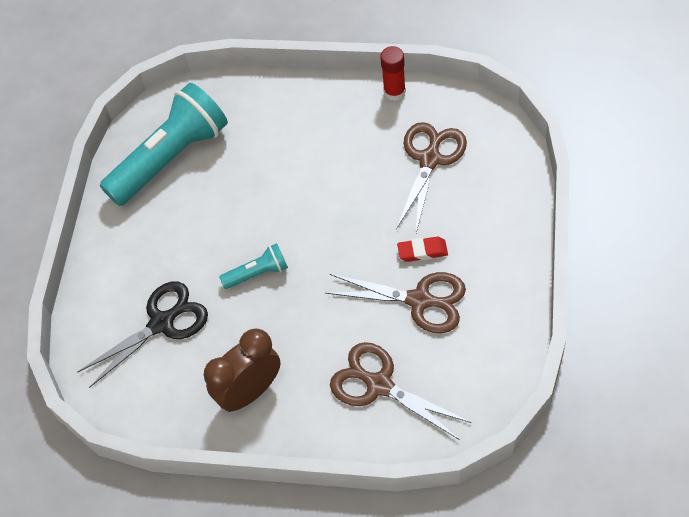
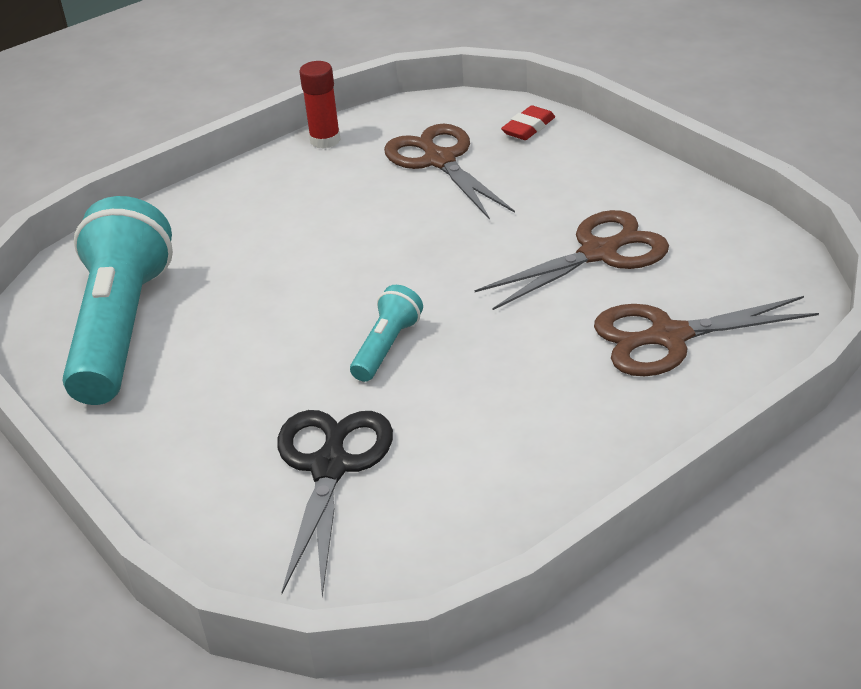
camera: 50 degrees left, 20 degrees down
brown clock [204,328,281,412] -> none
red eraser [397,237,448,262] -> red eraser moved to [501,105,555,140]

